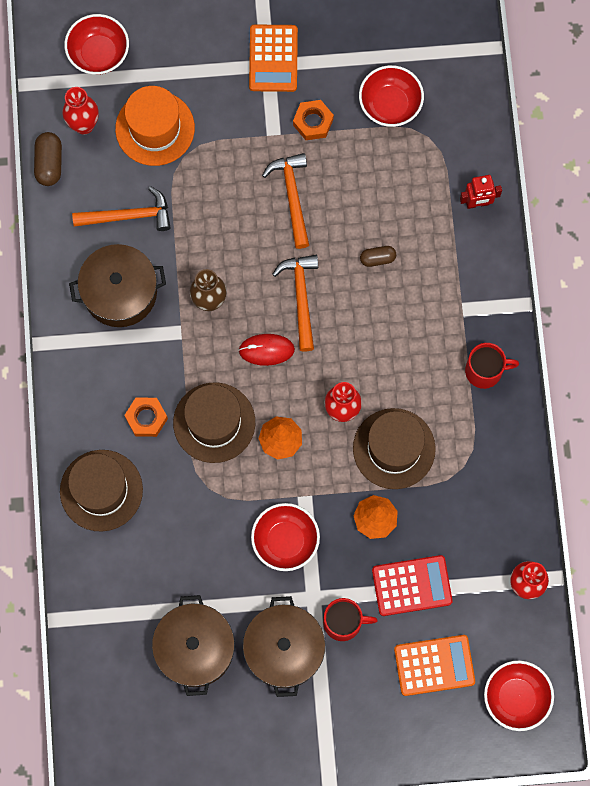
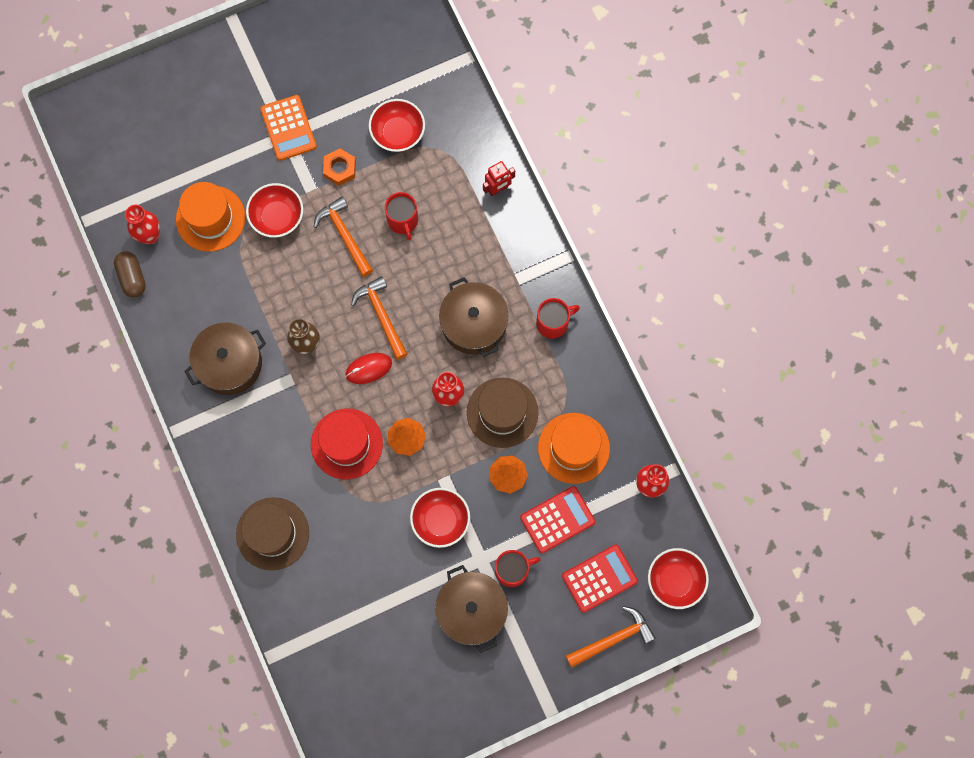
camera: 20 degrees left, 0 degrees up
red bowl [64,14,129,75] -> red bowl moved to [246,183,303,238]
orange hammer [72,186,171,231] -> orange hammer moved to [566,606,656,668]
orange nut [124,397,168,437] -> none
brown pot [152,595,235,696] -> brown pot moved to [439,277,509,357]
brown hat [173,382,255,463] -> red hat [311,409,383,479]
brown capsule [360,246,396,267] -> none
orange calculator [394,635,475,696] -> red calculator [562,545,638,613]
none -> red mug [385,192,418,240]
none -> orange hat [538,413,610,484]

